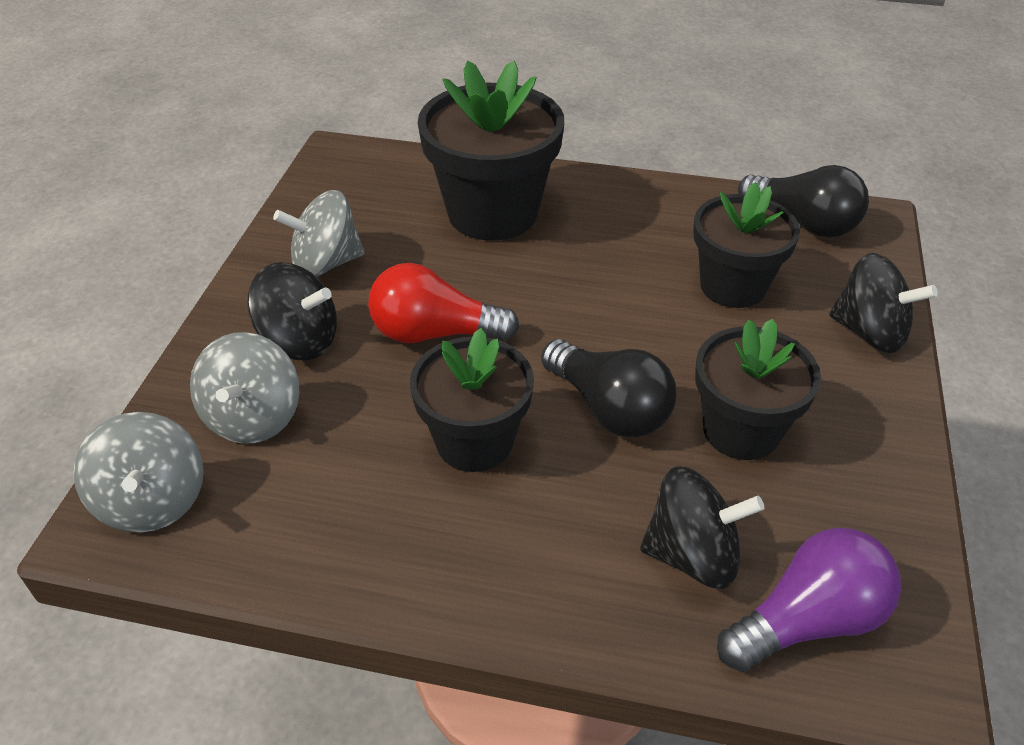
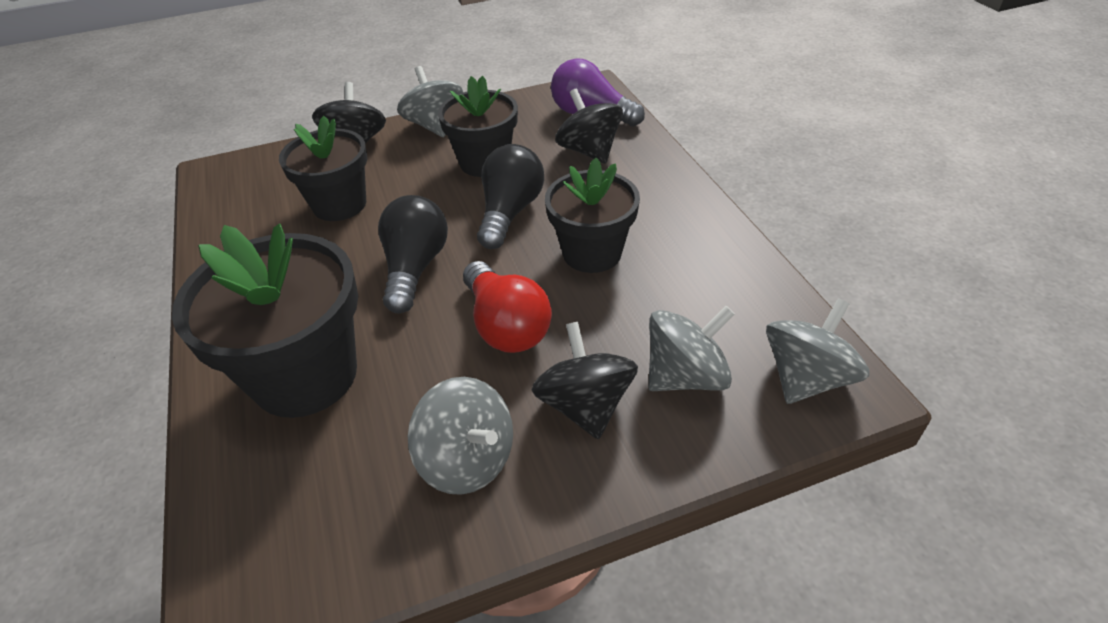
camera: 120 degrees left, 0 degrees up
black light bulb [738,165,869,238] -> black light bulb moved to [378,195,448,314]
none -> grey spinning top [397,66,463,137]

